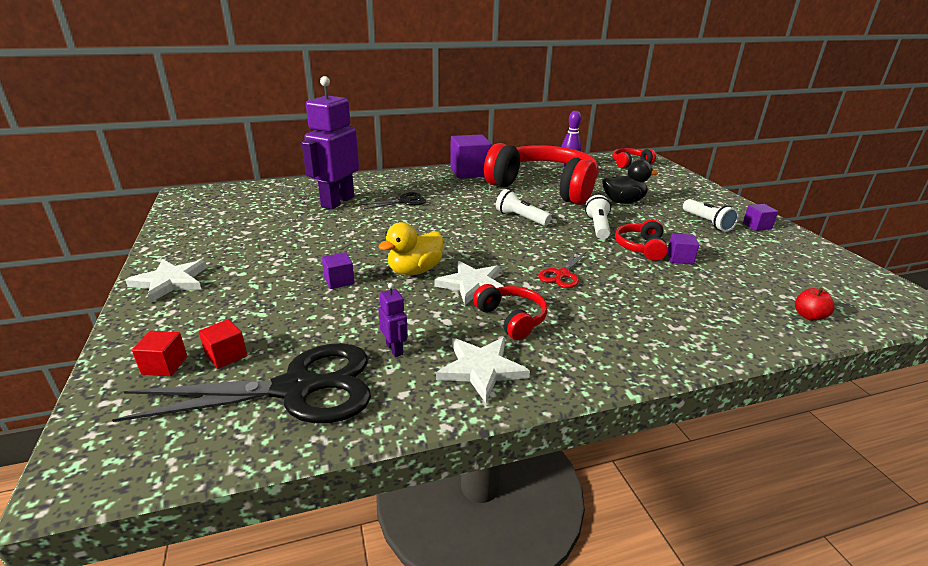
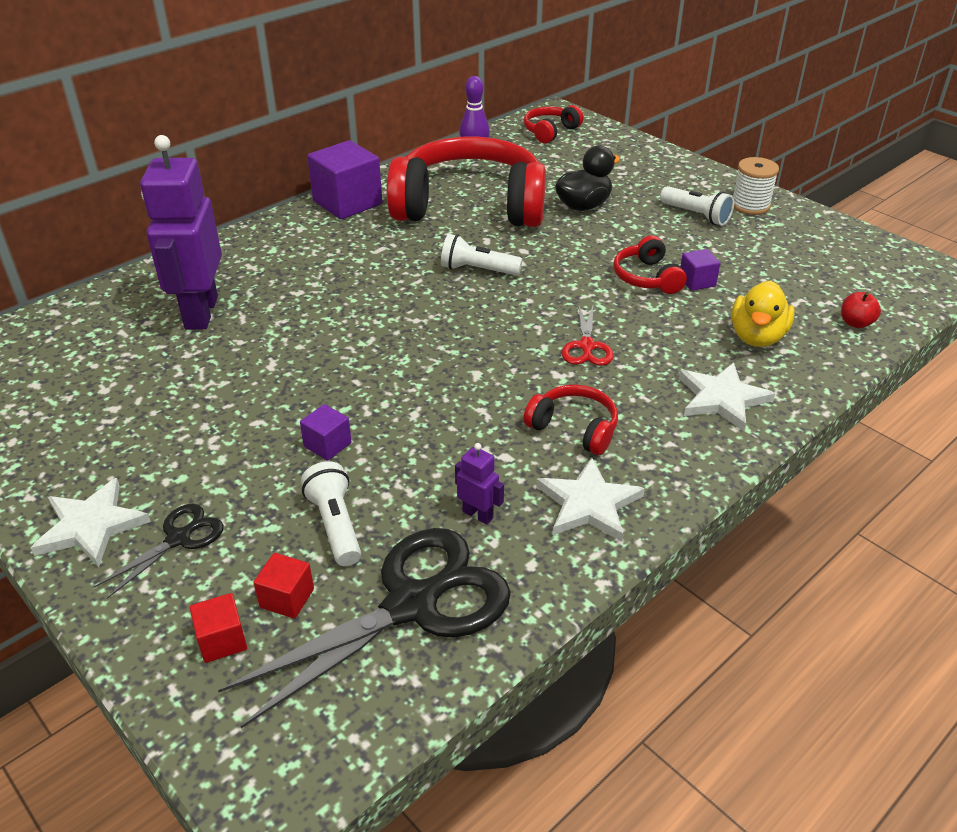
camera: 25 degrees left, 10 degrees up
black scissors [361,192,426,209] -> black scissors moved to [94,504,224,599]
yellow duck [378,222,443,275] -> yellow duck moved to [731,281,795,347]
white star [434,261,504,305] -> white star moved to [679,362,775,431]
white flashlight [585,195,611,239] -> white flashlight moved to [301,461,361,566]
purple cube [743,204,778,231] -> white spool [733,157,779,215]

